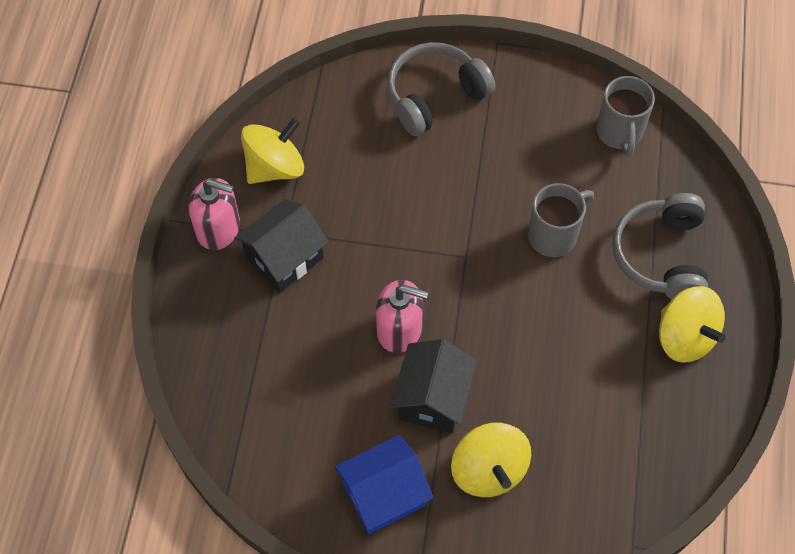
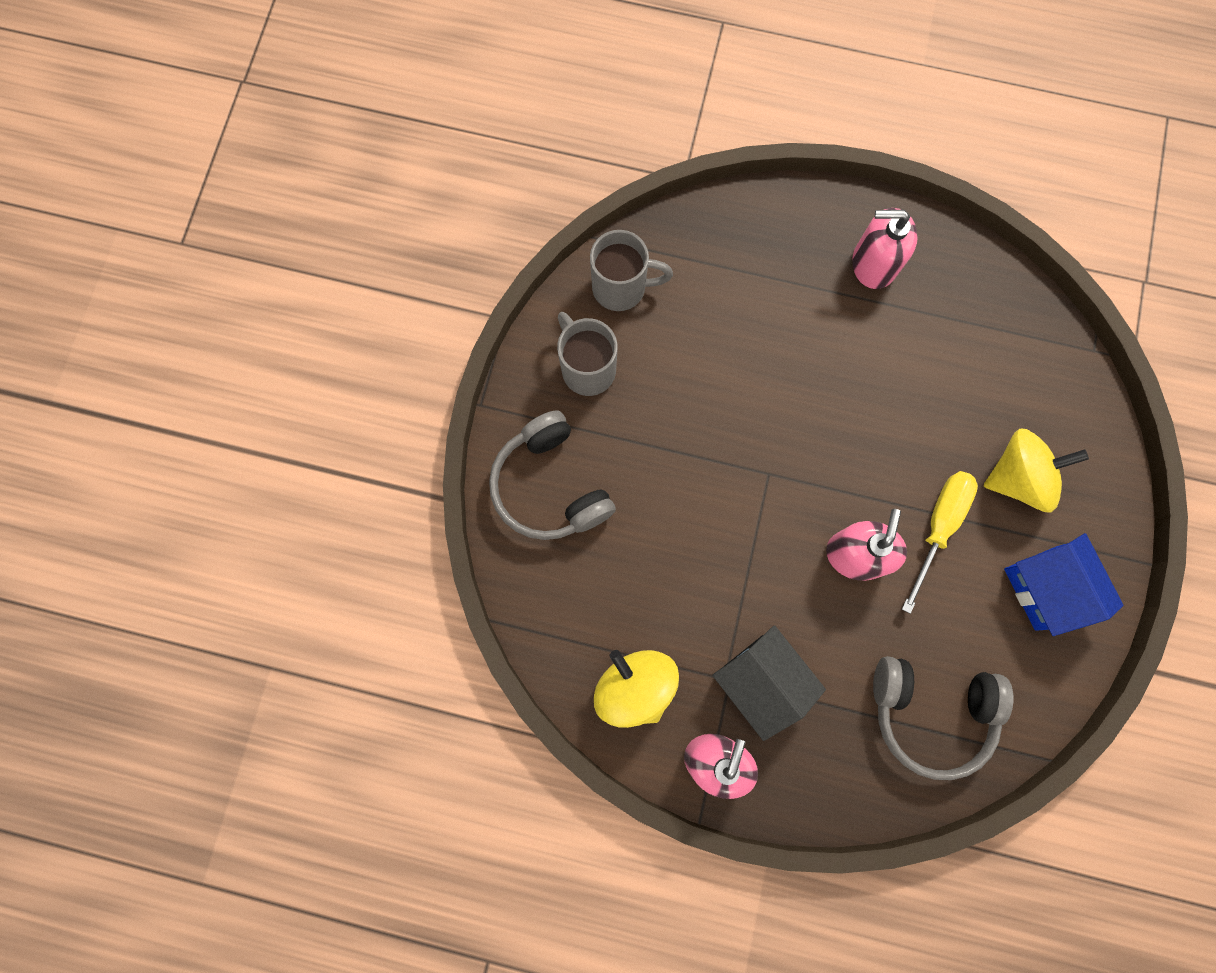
camera: 85 degrees left, 15 degrees up
black house [390,339,477,433] -> yellow screwdriver [902,471,978,614]
grey mug [528,183,594,257] -> grey mug moved to [557,312,618,396]
grey headphones [612,193,708,299] -> grey headphones moved to [873,656,1013,780]
yellow spinning top [659,286,726,363] -> pink soap dispenser [852,208,918,289]

